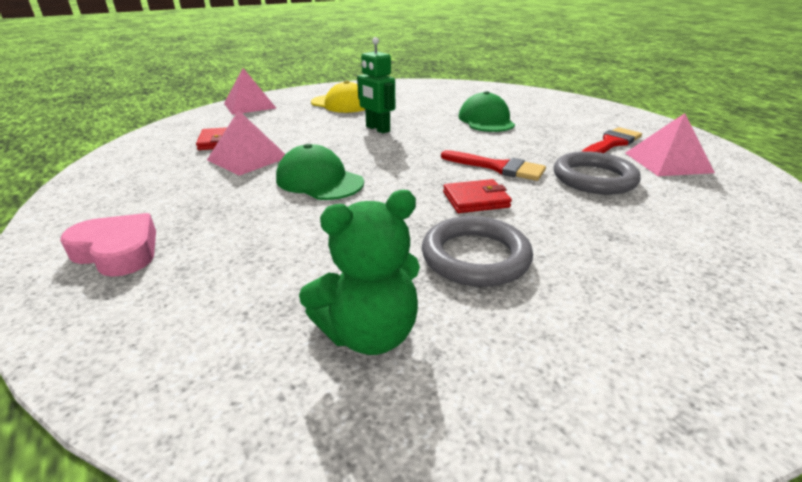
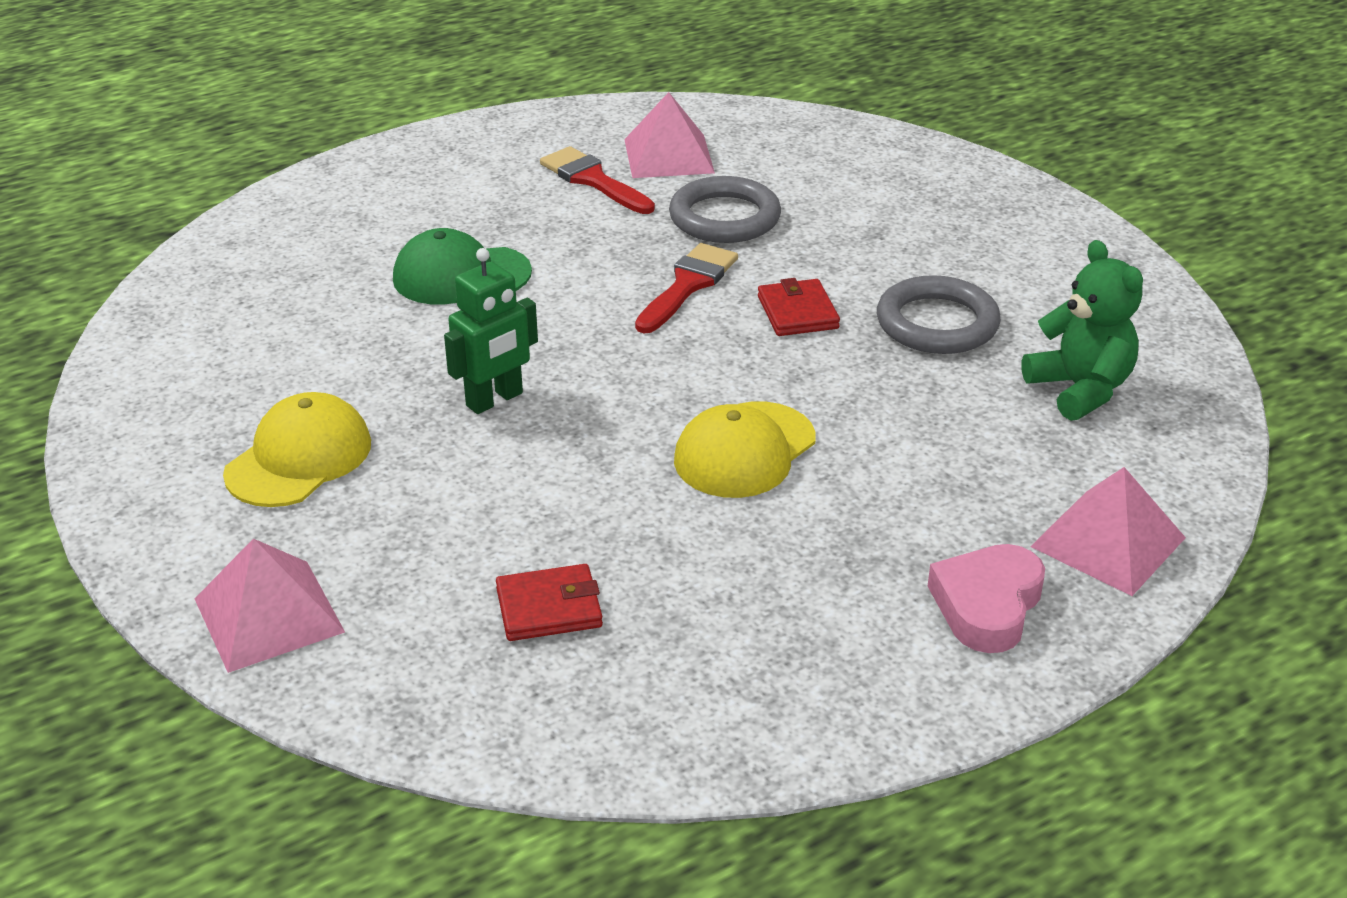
camera: 90 degrees left, 5 degrees up
pink pyramid [207,110,285,176] -> pink pyramid moved to [1030,467,1186,596]
green cap [276,144,364,200] -> yellow cap [674,401,815,498]

